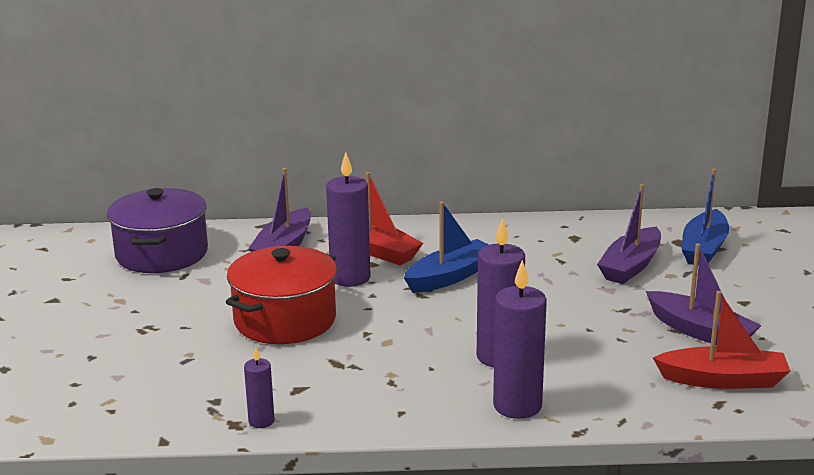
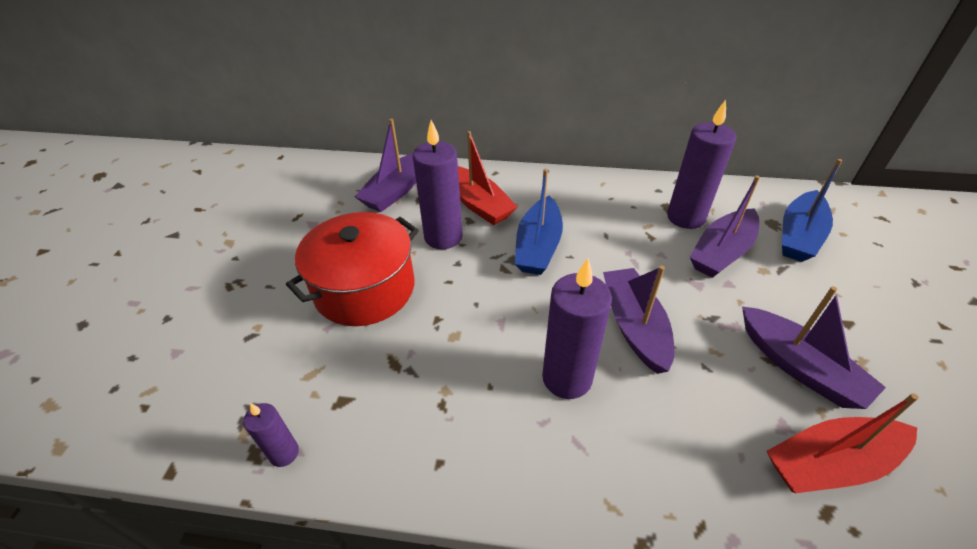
camera: 10 degrees right, 20 degrees up
purple pot [107,188,208,273] -> none
blue boat [404,202,489,293] -> blue boat turned 135 degrees clockwise [515,169,563,275]
purple candle [493,260,547,419] -> purple candle moved to [667,99,736,229]
red boat [653,291,790,389] -> red boat turned 150 degrees clockwise [766,393,918,493]
none -> purple boat [603,266,675,374]

